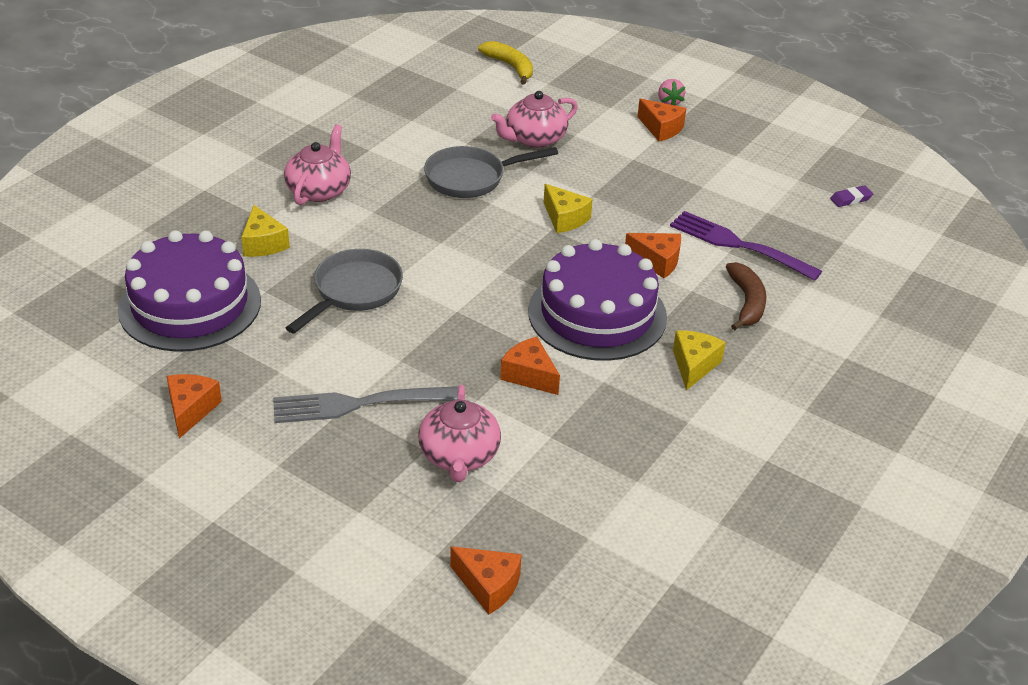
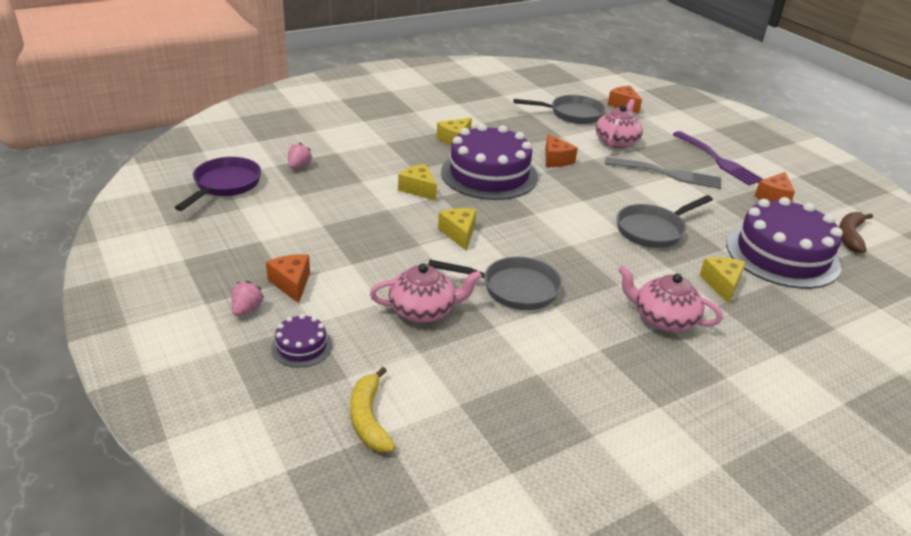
camera: 155 degrees left, 5 degrees down
pink teapot [284,124,351,205] -> pink teapot turned 75 degrees clockwise [618,265,723,332]
orange cheese [625,233,681,278] -> yellow cheese [398,164,437,201]
purple fork [670,211,822,281] -> purple fork moved to [673,131,764,185]
brown banana [726,262,766,330] -> brown banana moved to [839,212,873,253]
purple eraser [830,185,873,207] -> purple pan [175,157,261,211]
none -> purple cake [271,314,332,367]
none -> pink strawberry [288,143,312,169]
none -> grey pan [513,95,606,124]

